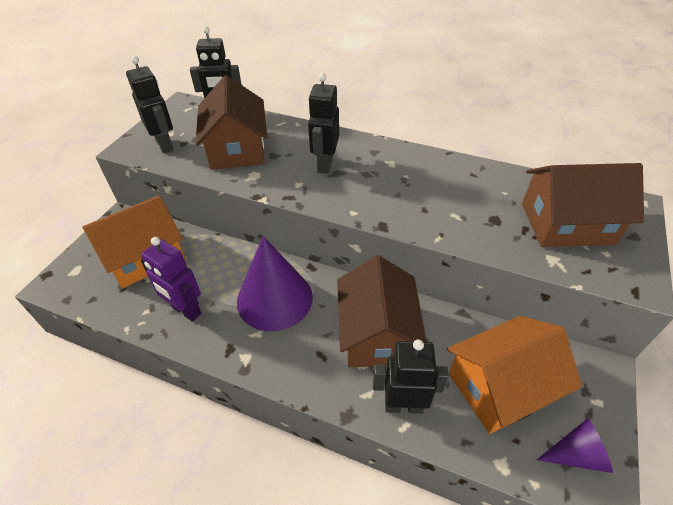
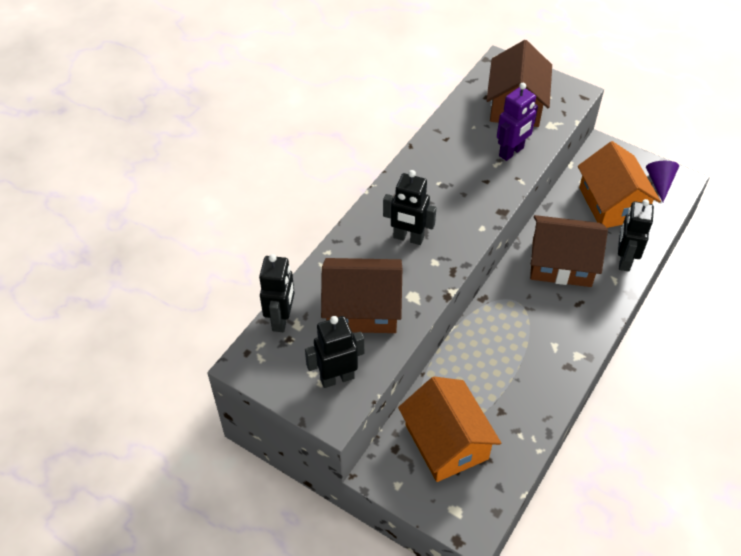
camera: 80 degrees left, 5 degrees up
purple robot [141,237,201,322] -> purple robot moved to [497,83,538,161]
purple cone [237,236,313,331] -> none

